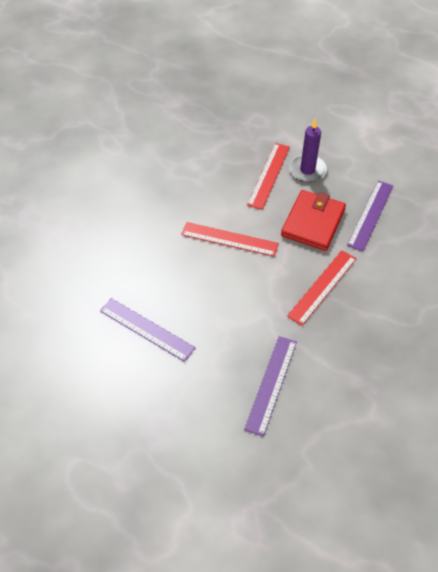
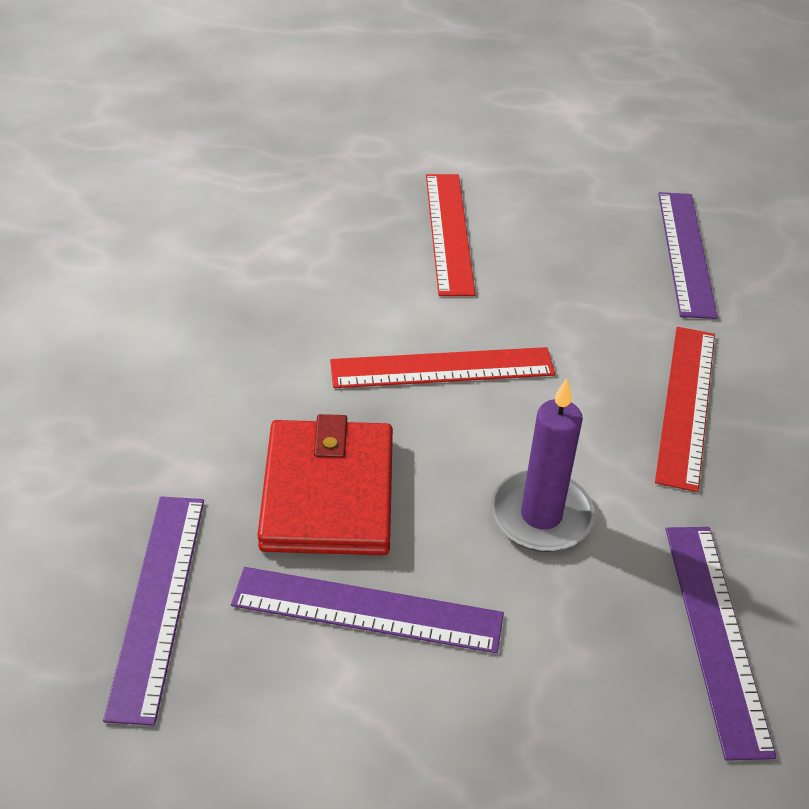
camera: 25 degrees left, 10 degrees down
red wallet [281,190,346,251] -> red wallet moved to [257,414,393,555]
purple candle [289,118,327,182] -> purple candle moved to [490,378,595,552]
none -> purple ruler [103,497,204,726]

